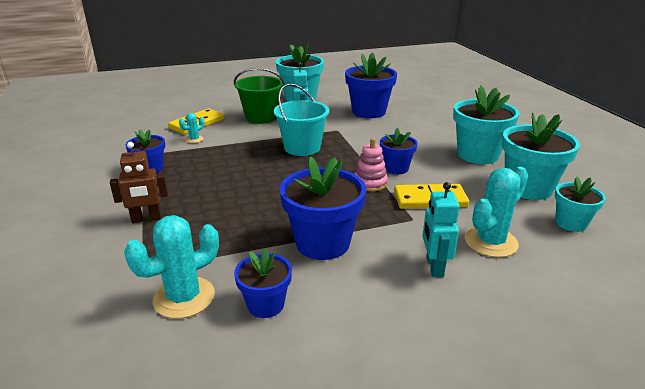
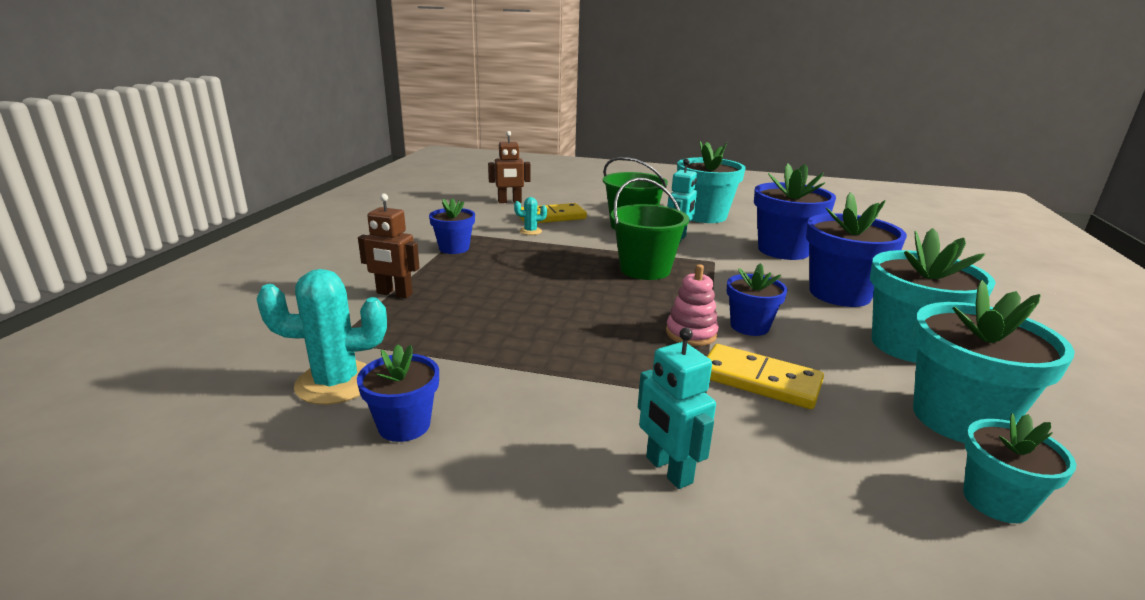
camera: 30 degrees right, 5 degrees down
turquoise bucket [273,83,329,156] -> green bucket [611,178,689,280]
blue flower pot [280,156,366,260] -> blue flower pot moved to [806,192,907,307]
turquoise robot [422,182,460,277] -> turquoise robot turned 60 degrees counterclockwise [638,328,716,489]
turquoise cactus [465,167,528,258] -> none
none -> brown robot [488,131,531,203]

